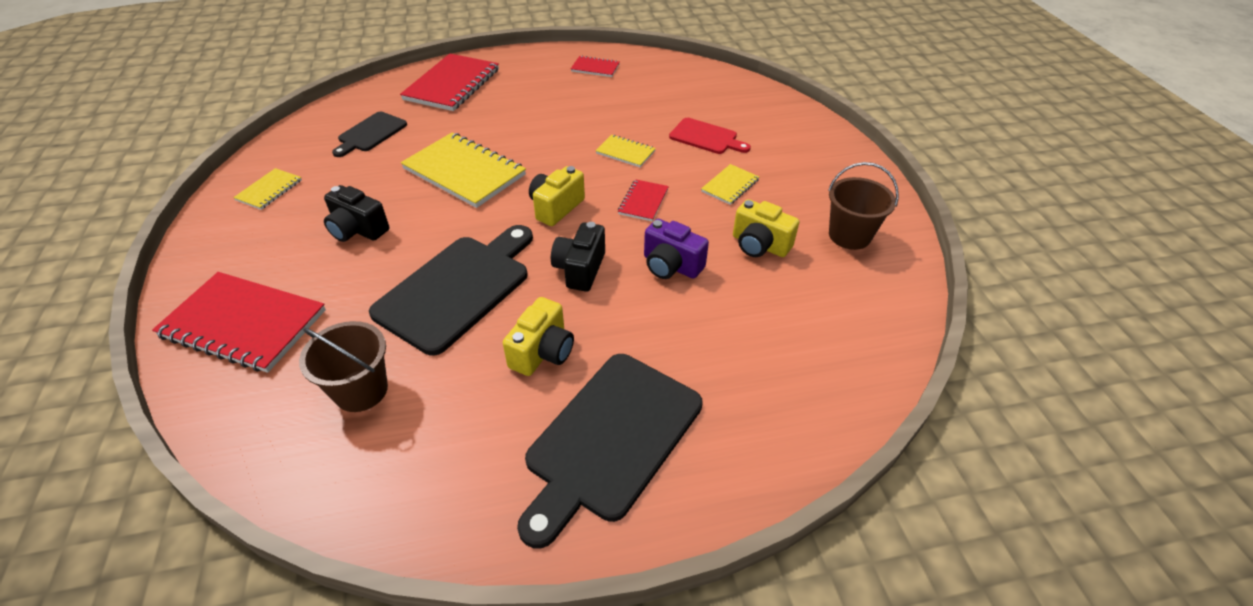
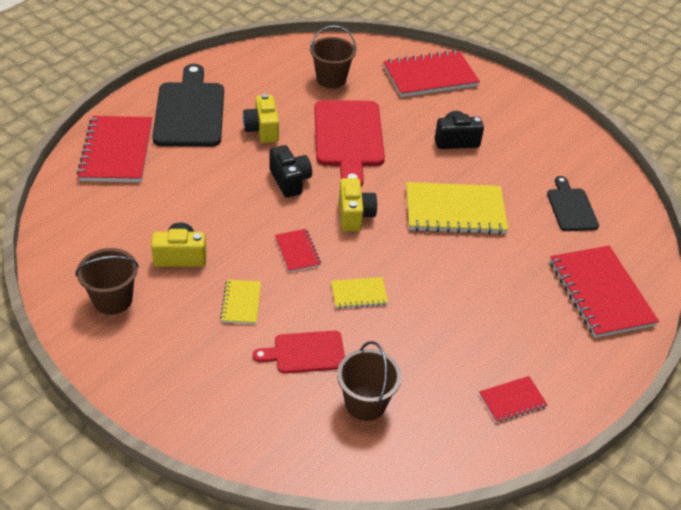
camera: 140 degrees right, 0 degrees up
yellow notebook [233,168,302,210] -> none
black cutting board [369,225,533,356] -> red cutting board [314,100,385,187]
purple camera [644,219,709,279] -> none
none -> red notebook [77,116,152,182]
none -> brown bucket [337,341,401,421]

